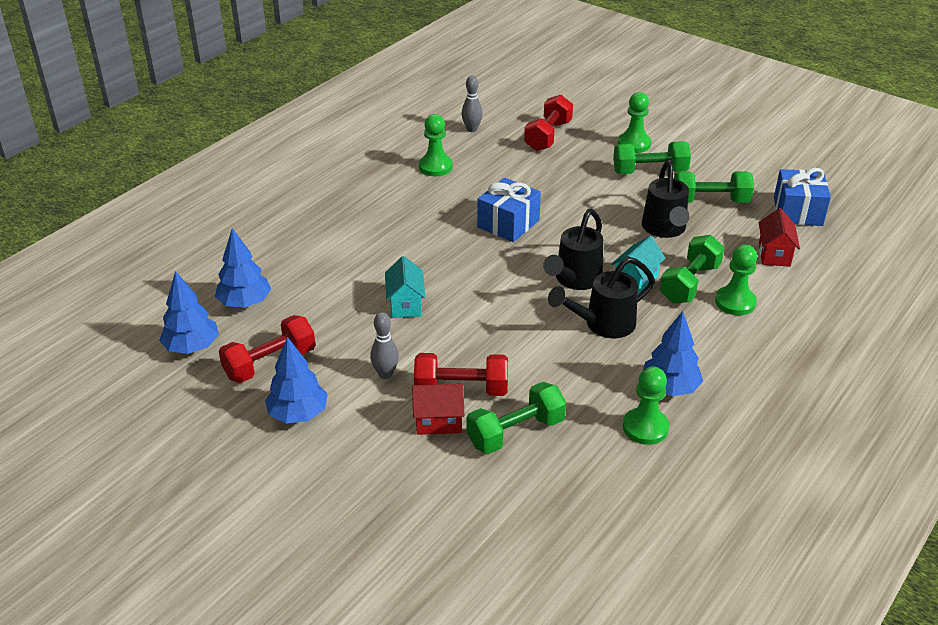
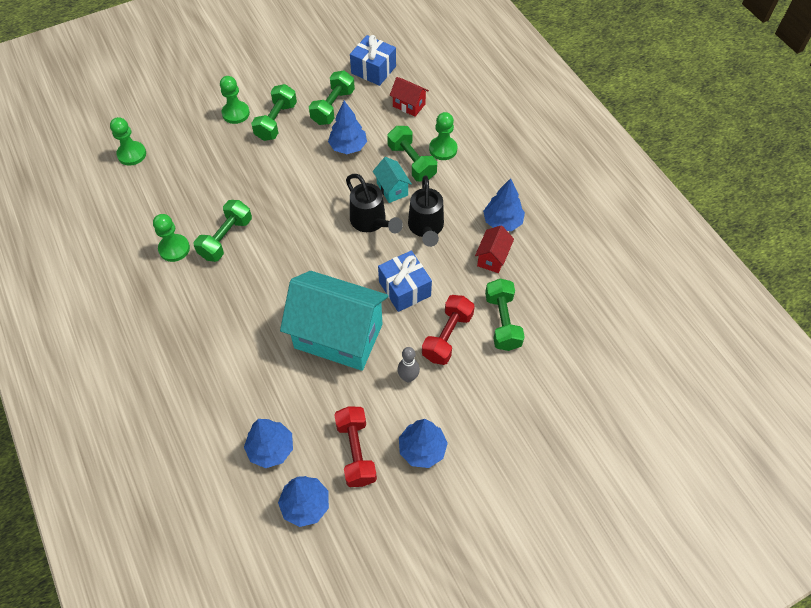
camera: 65 degrees left, 20 degrees up
turquoise house [385,256,425,318] -> turquoise house [280,271,388,371], size x2.31
red house [412,384,464,435] -> red house moved to [475,226,514,273]
grey bowling pin [462,76,483,132] -> none
blue gift [477,178,541,242] -> blue gift moved to [378,250,432,312]
red dumbbell [524,95,573,151] -> none
green pawn [623,366,669,445] -> green pawn moved to [110,117,146,166]
black watering can [642,160,689,238] -> blue tree [328,101,367,154]
none -> green dumbbell [194,200,252,262]

